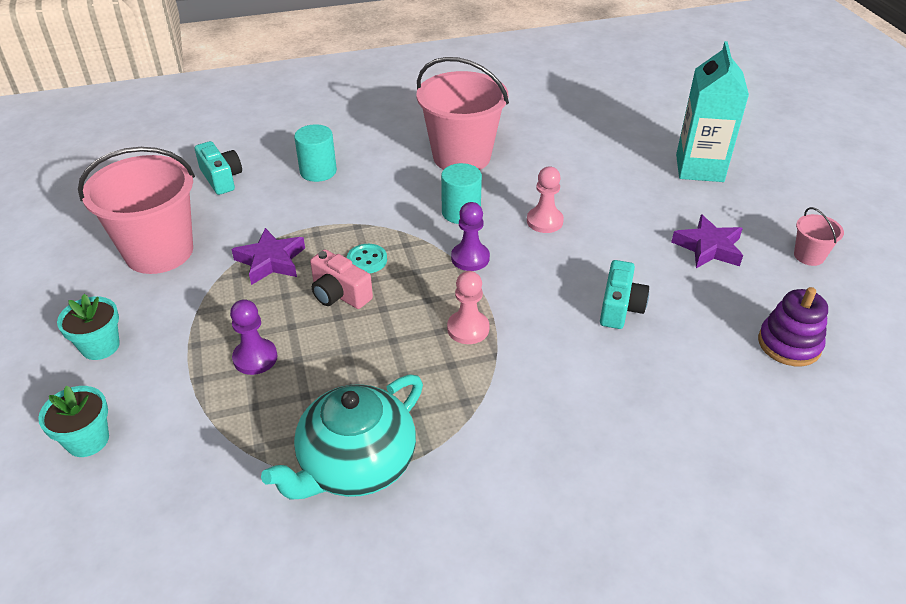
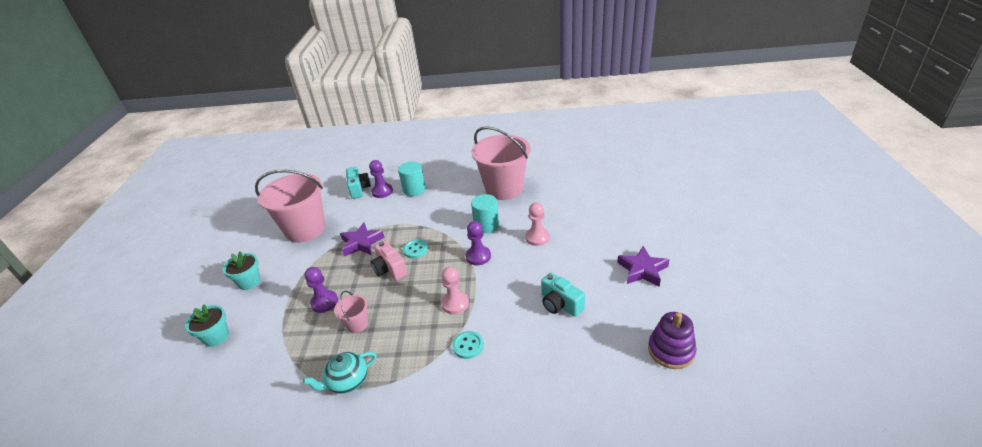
camera: 20 degrees right, 5 degrees down
turquoise teapot [261,374,423,499] -> turquoise teapot [303,352,377,394], size x0.58
turquoise camera [600,260,649,329] -> turquoise camera turned 105 degrees clockwise [541,273,585,317]
turquoise carton [676,41,749,182] -> none
pink bucket [794,207,844,266] -> pink bucket moved to [334,291,368,333]
none -> purple pawn [369,160,393,198]
none -> turquoise button [452,331,484,359]

